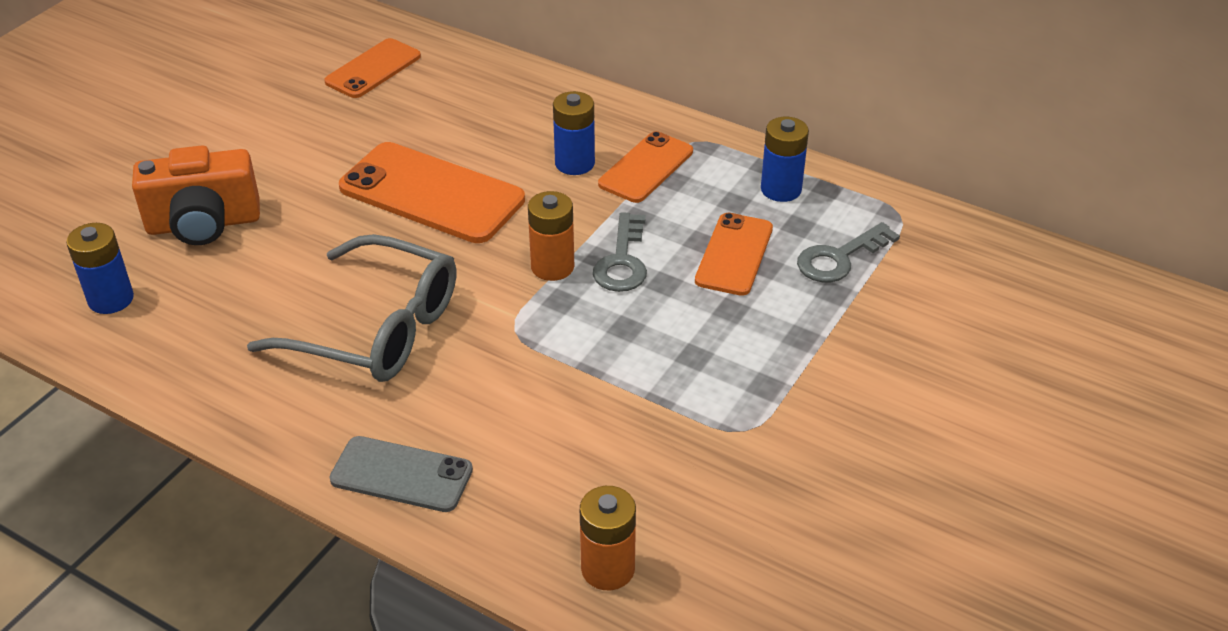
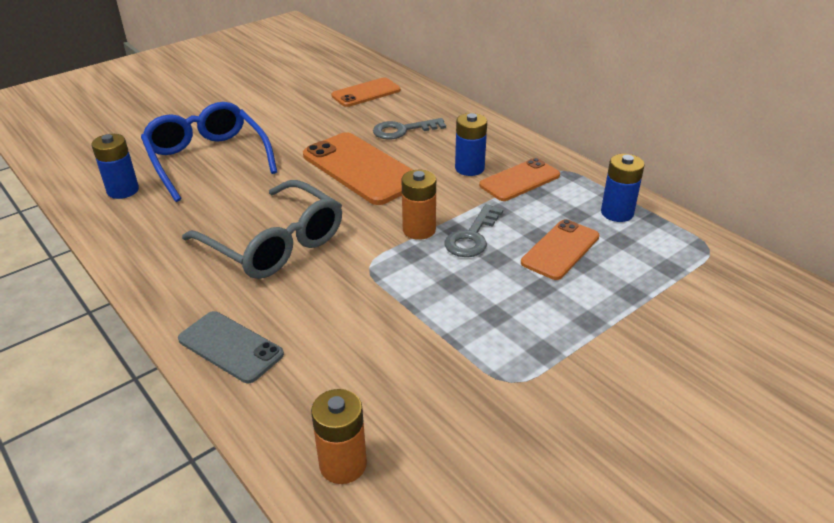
camera: 20 degrees right, 5 degrees down
orange camera [132,145,260,245] -> blue glasses [141,102,277,202]
grey key [797,222,900,282] -> grey key moved to [373,118,446,139]

